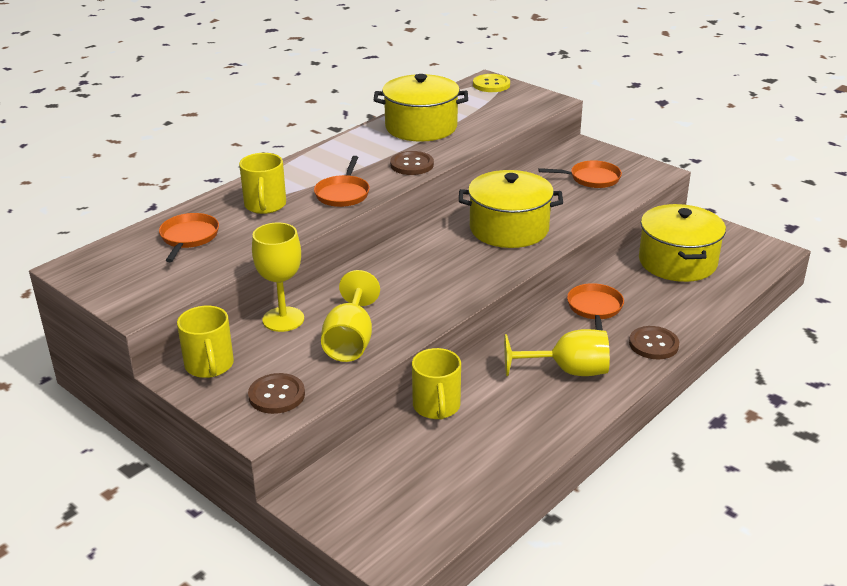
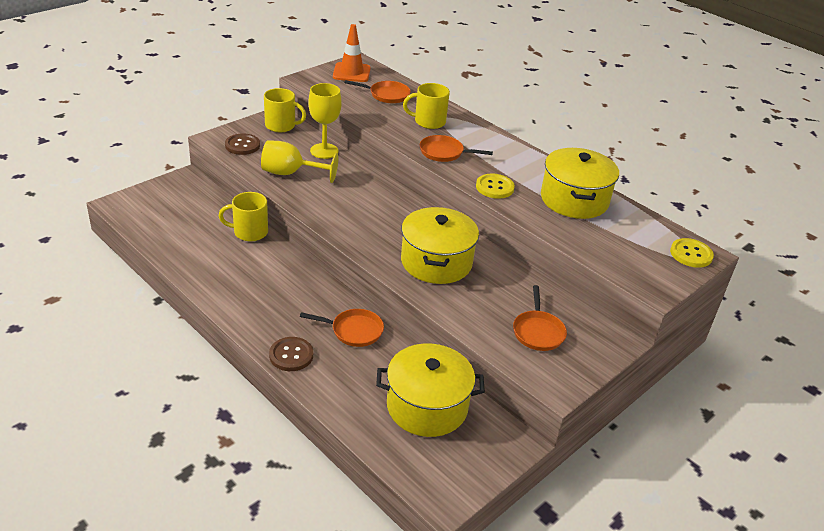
camera: 90 degrees right, 5 degrees up
yellow mug [177,306,234,378] -> yellow mug turned 150 degrees counterclockwise [264,88,306,132]
brown button [390,151,434,175] -> yellow button [476,173,515,199]
yellow goblet [504,329,610,376] -> none
none -> orange traffic cone [333,24,371,82]

